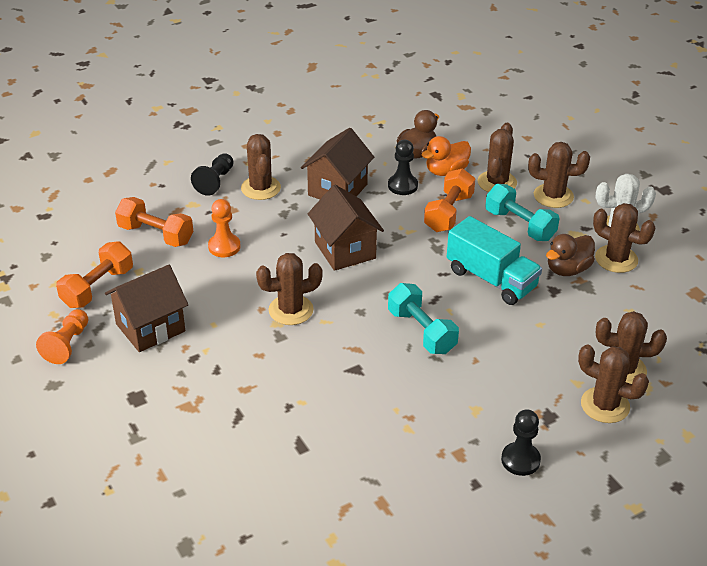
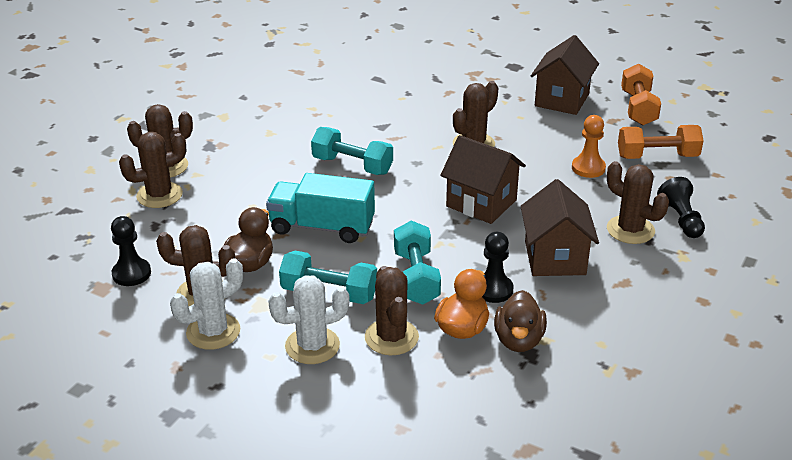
camera: 150 degrees right, 5 degrees down
orange pawn [36,309,88,364] -> none
orange dumbbell [424,168,475,232] -> turquoise dumbbell [394,220,441,305]
black pawn [501,409,541,476] -> black pawn moved to [111,216,151,286]
brown cactus [528,142,590,208] -> white cactus [268,275,350,364]

